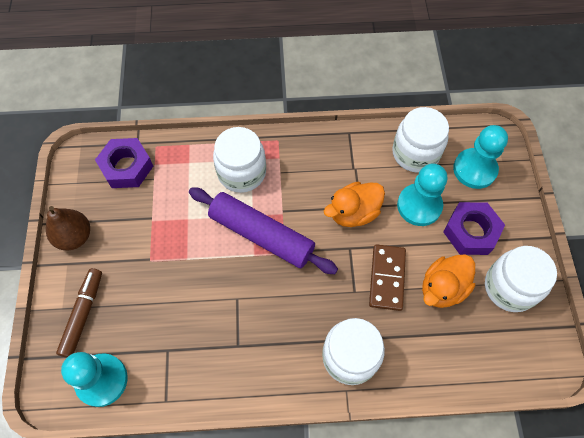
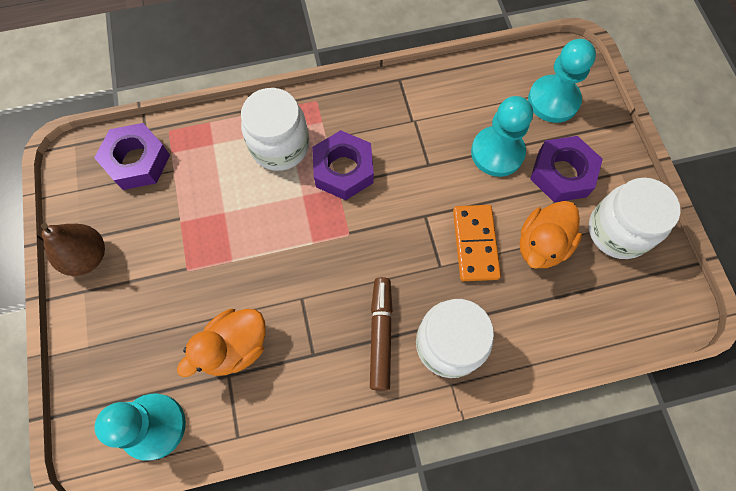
camera: 10 degrees left, 5 degrees up
brown marker [56,268,102,358] -> brown marker moved to [370,277,393,391]
purple rolling pin [189,187,338,274] -> none
orange duck [324,182,385,227] -> orange duck moved to [177,309,266,377]
brown domino [369,244,406,311] -> orange domino [453,205,501,281]
white jar [392,107,449,173] -> none
none -> purple nut [312,130,374,200]

